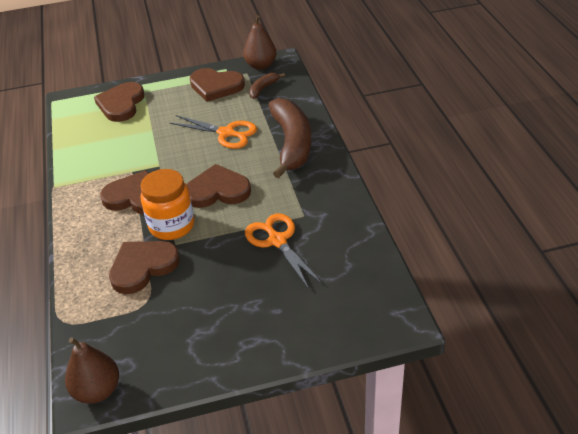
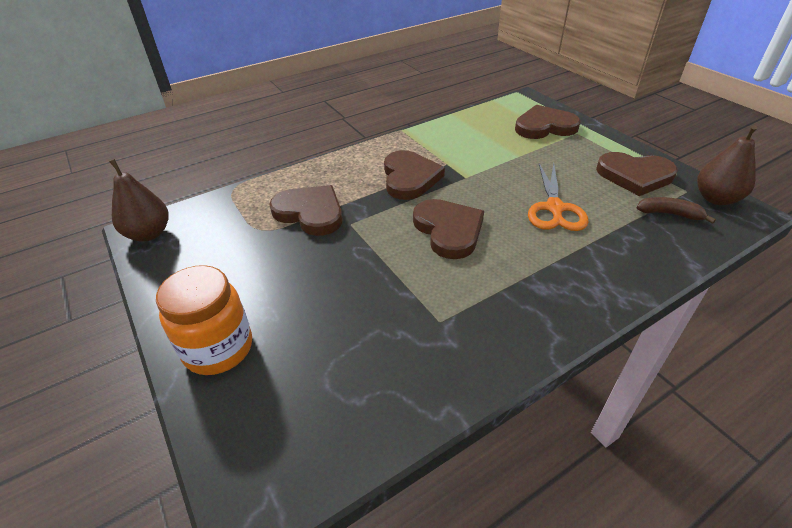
camera: 70 degrees right, 0 degrees up
orange jar [141,169,194,240] -> orange jar moved to [156,265,252,375]
brown heart [190,68,245,102] -> brown heart turned 75 degrees counterclockwise [596,152,678,196]
orange scissors [245,213,322,289] -> none
brown banana [269,98,311,178] -> none

